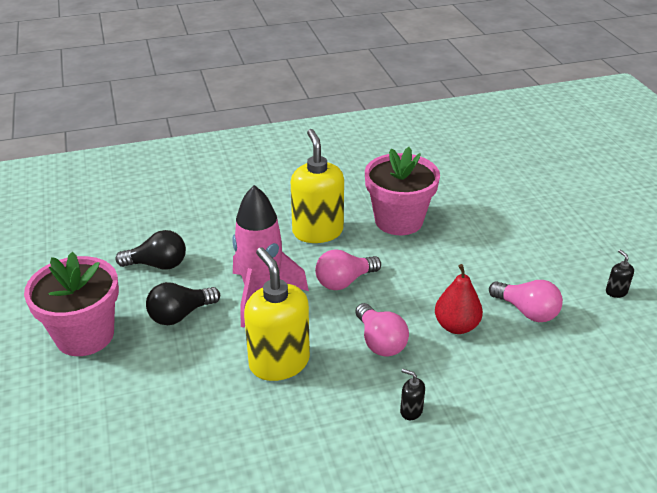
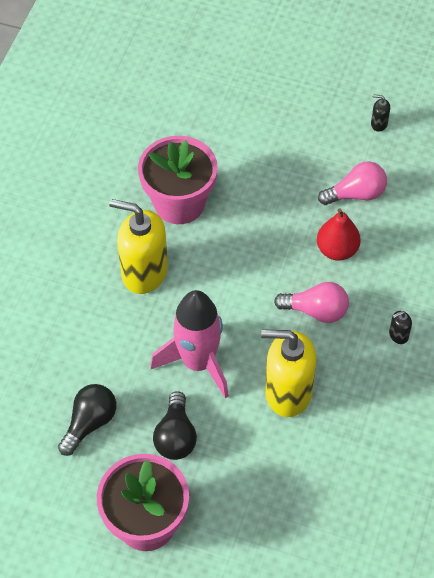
camera: 55 degrees left, 20 degrees up
pink light bulb [315,249,381,290] -> none

